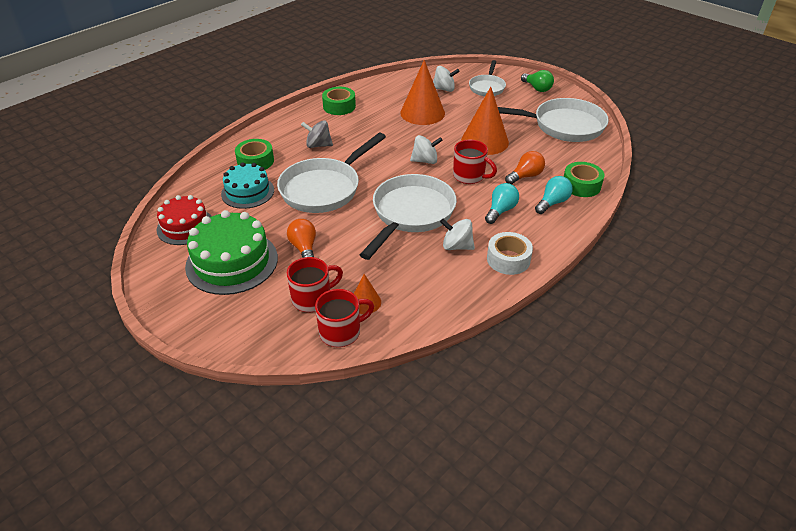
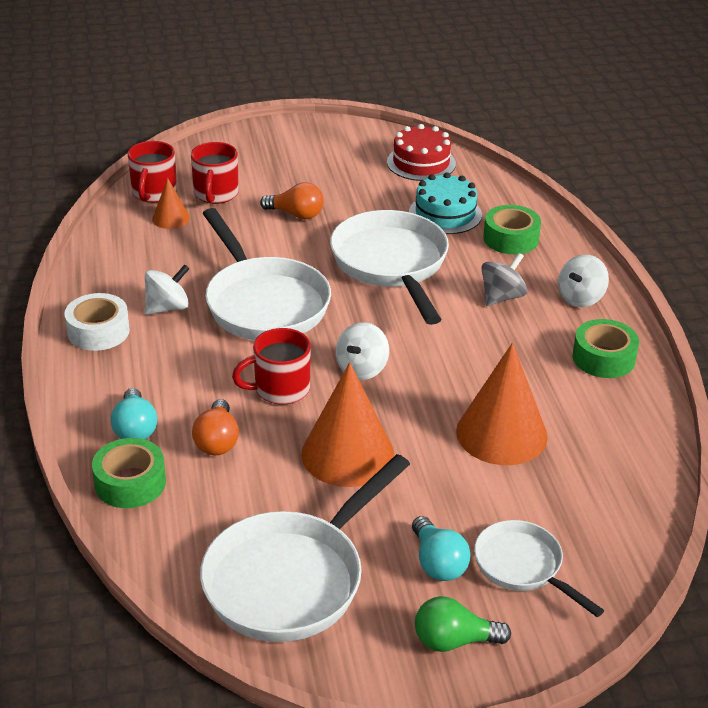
camera: 125 degrees right, 5 degrees down
green cake [185,210,278,295] -> none
white spinning top [433,66,460,92] -> white spinning top moved to [558,254,609,307]
turquoise light bulb [485,183,519,224] -> turquoise light bulb moved to [412,516,471,581]

